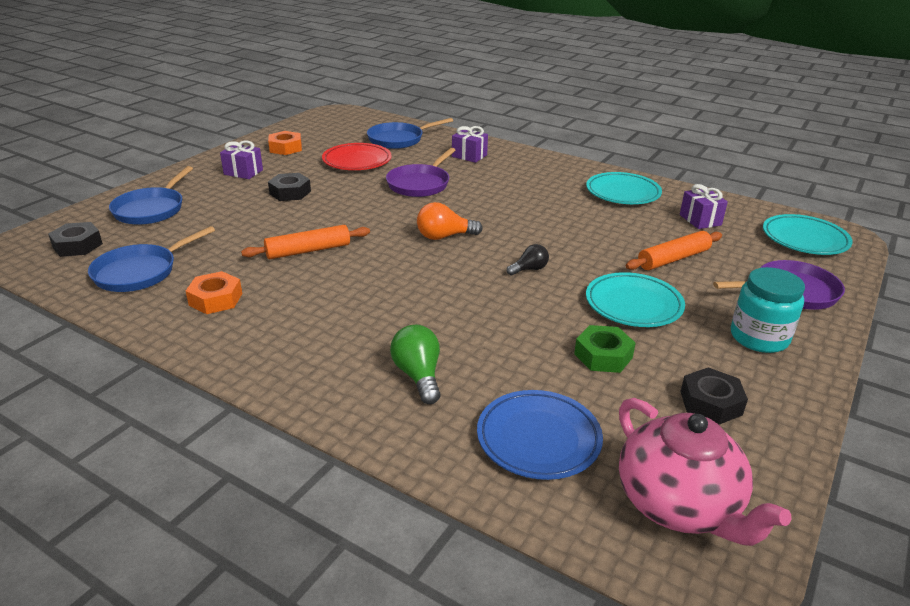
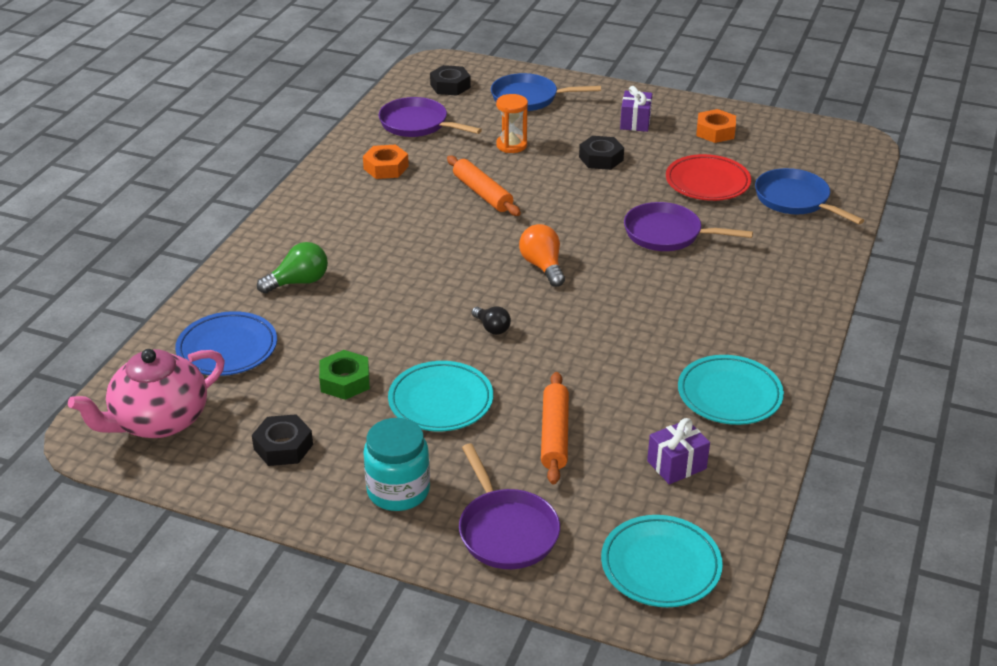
camera: 80 degrees right, 5 degrees up
blue pan [88,226,215,292] -> purple pan [379,97,482,137]
purple gift [452,126,488,163] -> none
orange rolling pin [626,231,722,270] -> orange rolling pin turned 45 degrees clockwise [541,372,569,485]
none -> orange hourglass [496,94,528,153]

